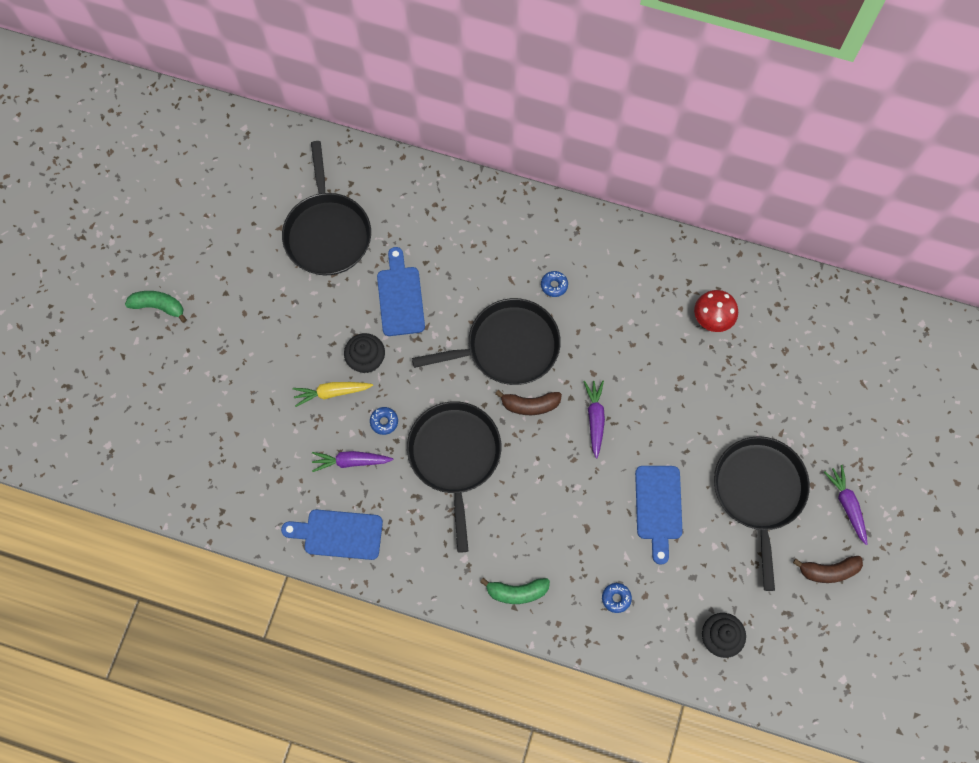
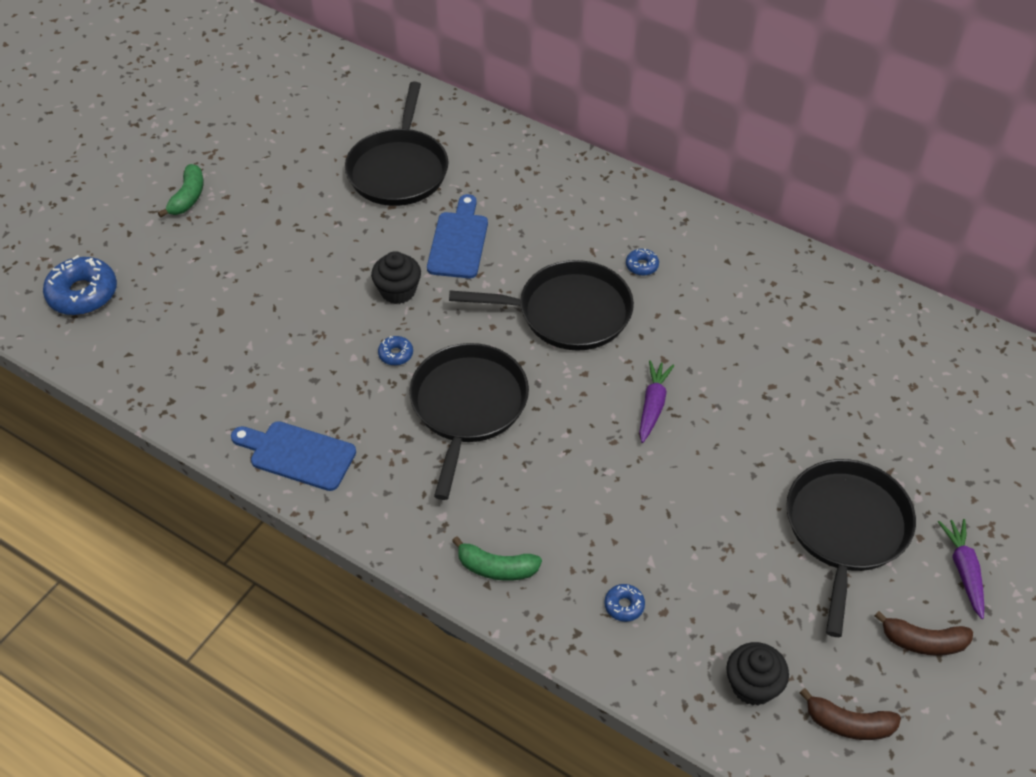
camera: 15 degrees right, 20 degrees down
green banana [125,291,187,323] -> green banana turned 75 degrees clockwise [158,164,203,218]
yellow carrot [292,382,373,407] -> none
purple carrot [312,451,393,472] -> none
brown banana [495,390,562,415] -> brown banana moved to [800,688,901,740]
blue cutting board [635,466,683,565] -> none
red mushroom [694,290,738,332] -> none
none -> blue donut [43,255,117,315]

